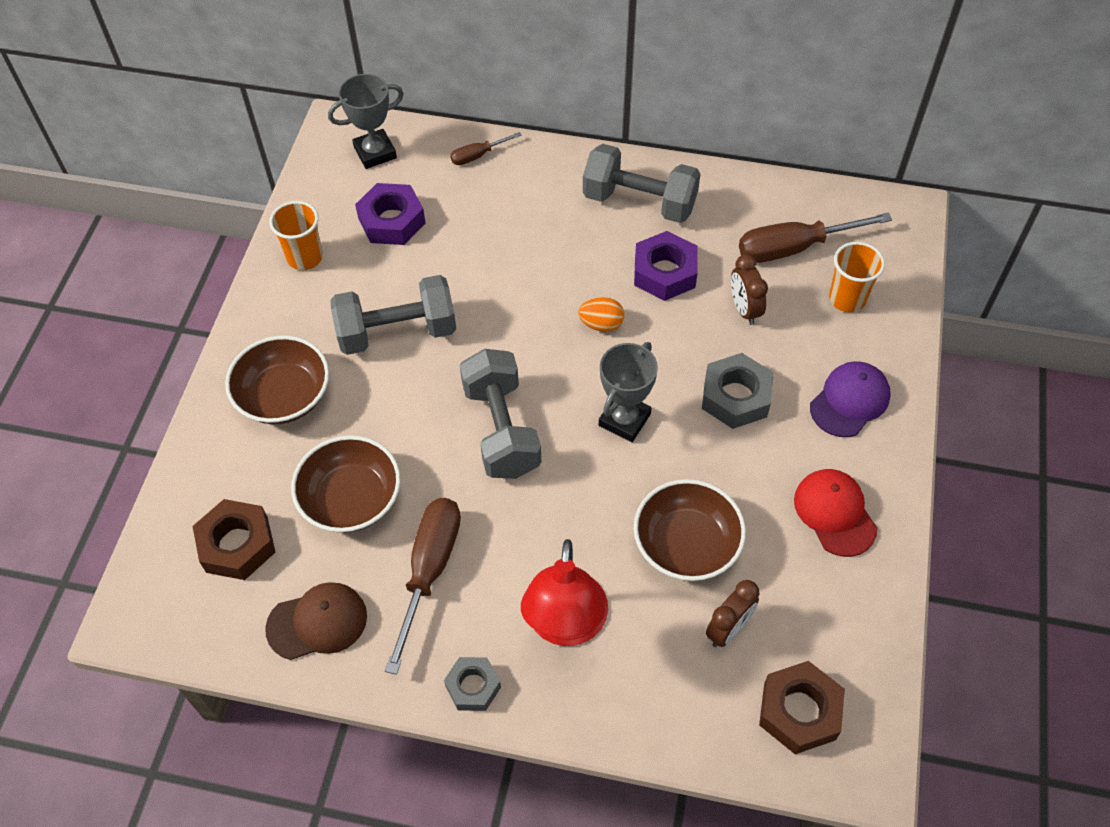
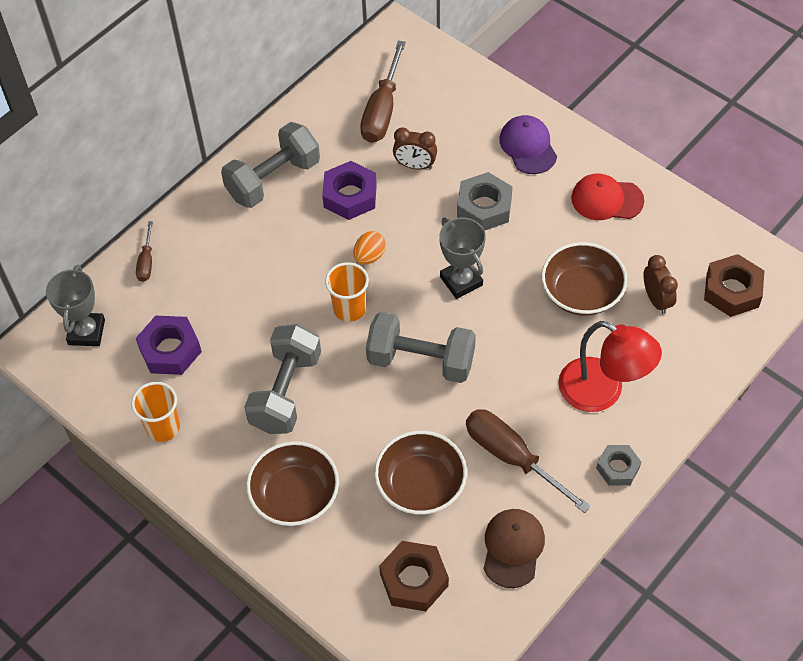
camera: 60 degrees left, 0 degrees up
orange cup [829,242,885,312] -> orange cup moved to [325,262,369,322]

